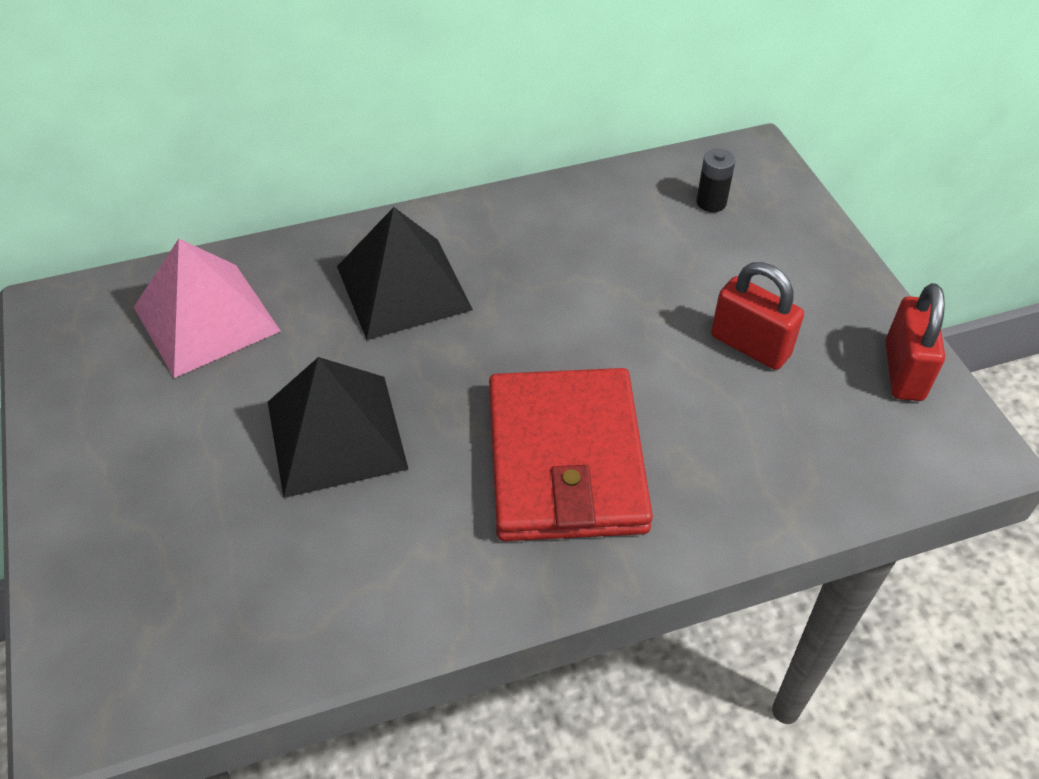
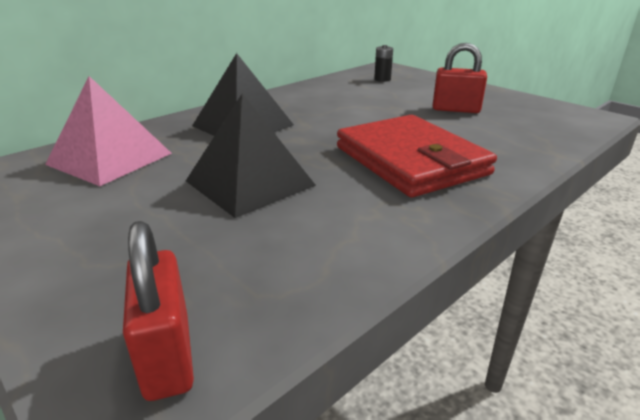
camera: 25 degrees left, 20 degrees down
red padlock [885,283,945,401] -> red padlock moved to [123,221,194,401]

